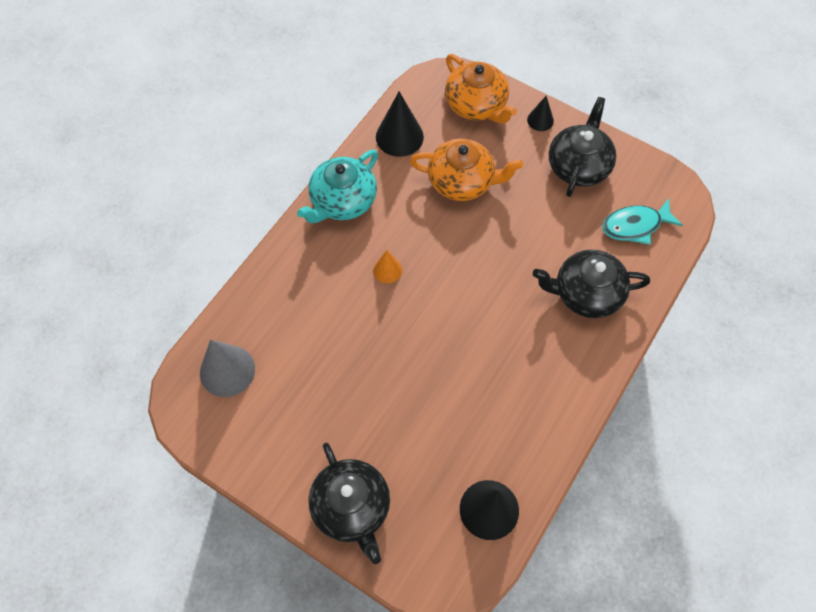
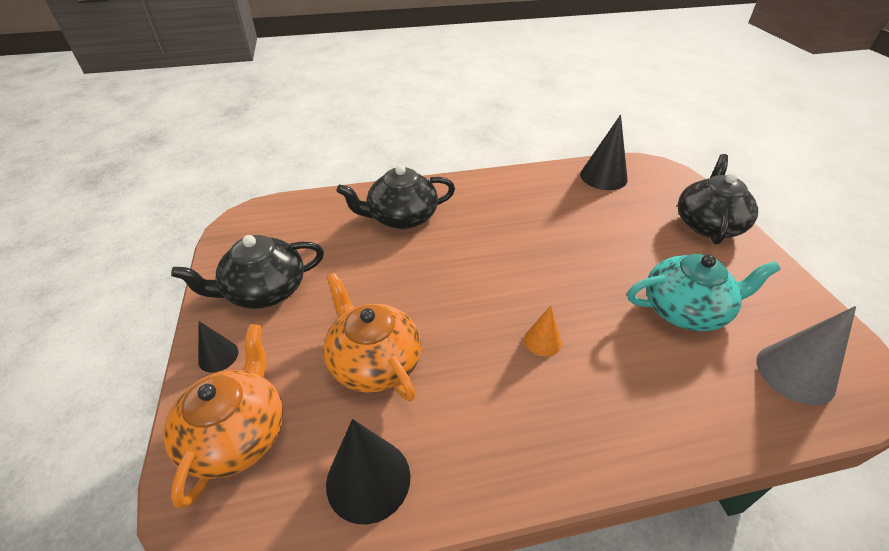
camera: 135 degrees left, 20 degrees down
turquoise teapot [297,150,378,223] -> turquoise teapot moved to [627,254,781,331]
black teapot [533,250,650,318] -> black teapot turned 120 degrees clockwise [337,165,455,229]
turquoise fish [602,199,683,245] -> none

